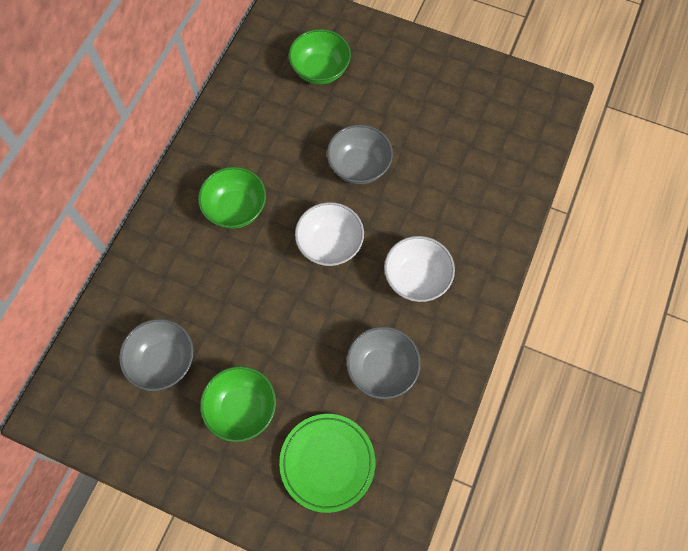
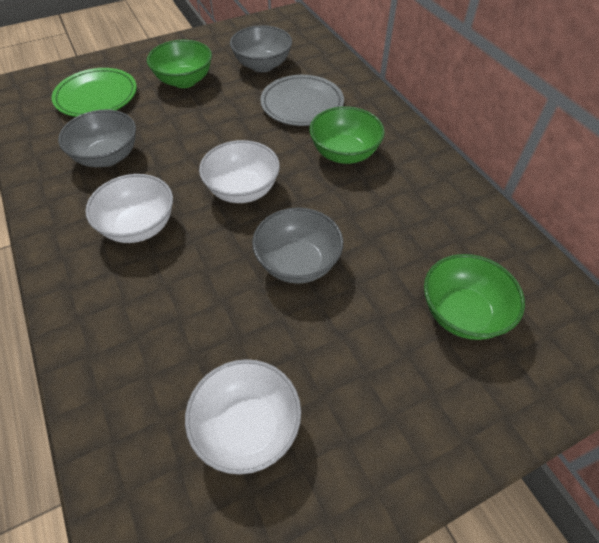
camera: 130 degrees right, 15 degrees down
none -> white bowl [185,359,301,475]
none -> grey plate [260,75,344,126]

